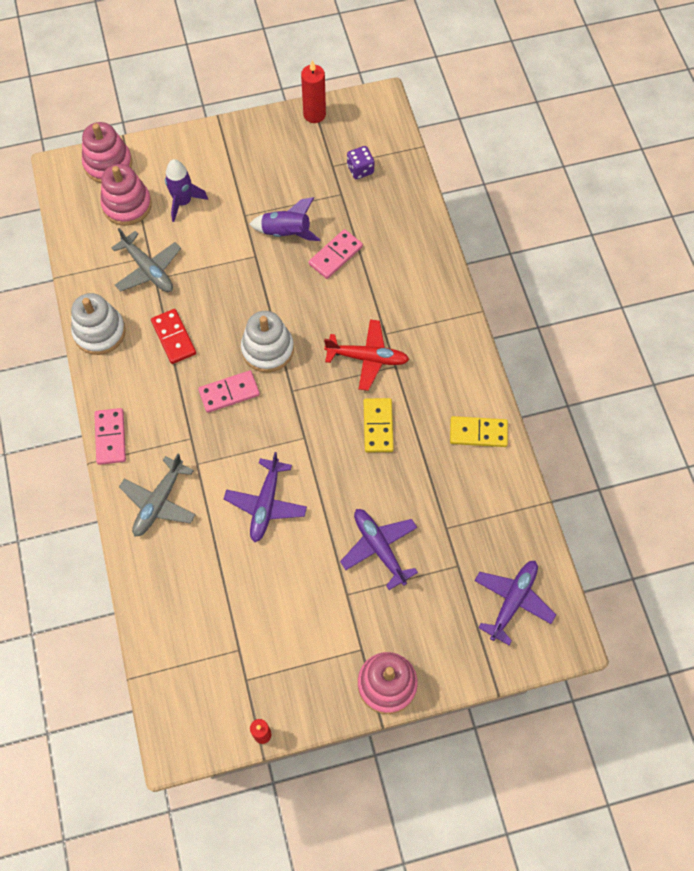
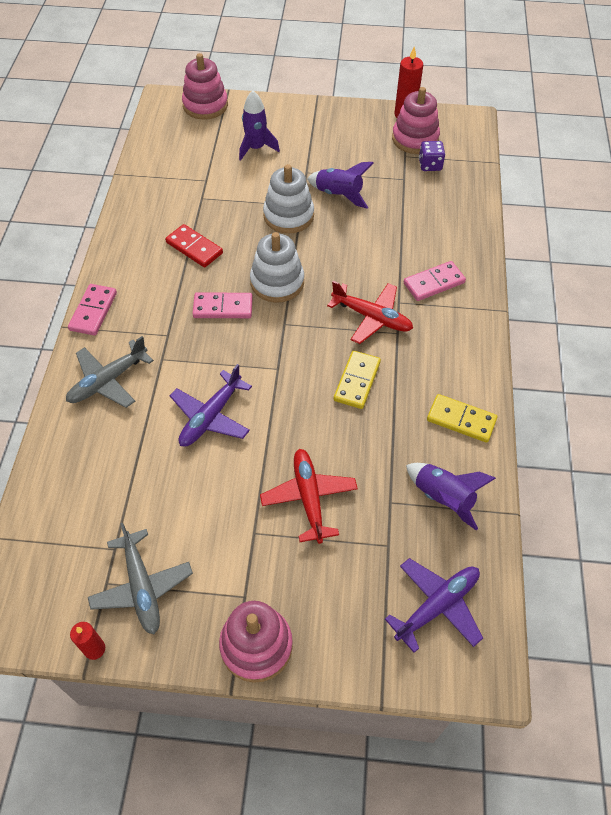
camera: 20 degrees right, 10 degrees down
white stacking toy [71,293,126,355] -> white stacking toy moved to [263,164,314,234]
pink stacking toy [100,164,152,226] -> pink stacking toy moved to [392,87,440,154]
grey plane [111,228,181,292] -> grey plane moved to [88,523,193,634]
red domino [151,309,196,364] -> red domino turned 45 degrees counterclockwise [165,224,223,268]
pink domino [309,229,363,279] -> pink domino moved to [404,261,466,301]
purple plane [340,509,418,590] -> red plane [260,449,358,544]
none -> purple rocket [406,463,496,531]

